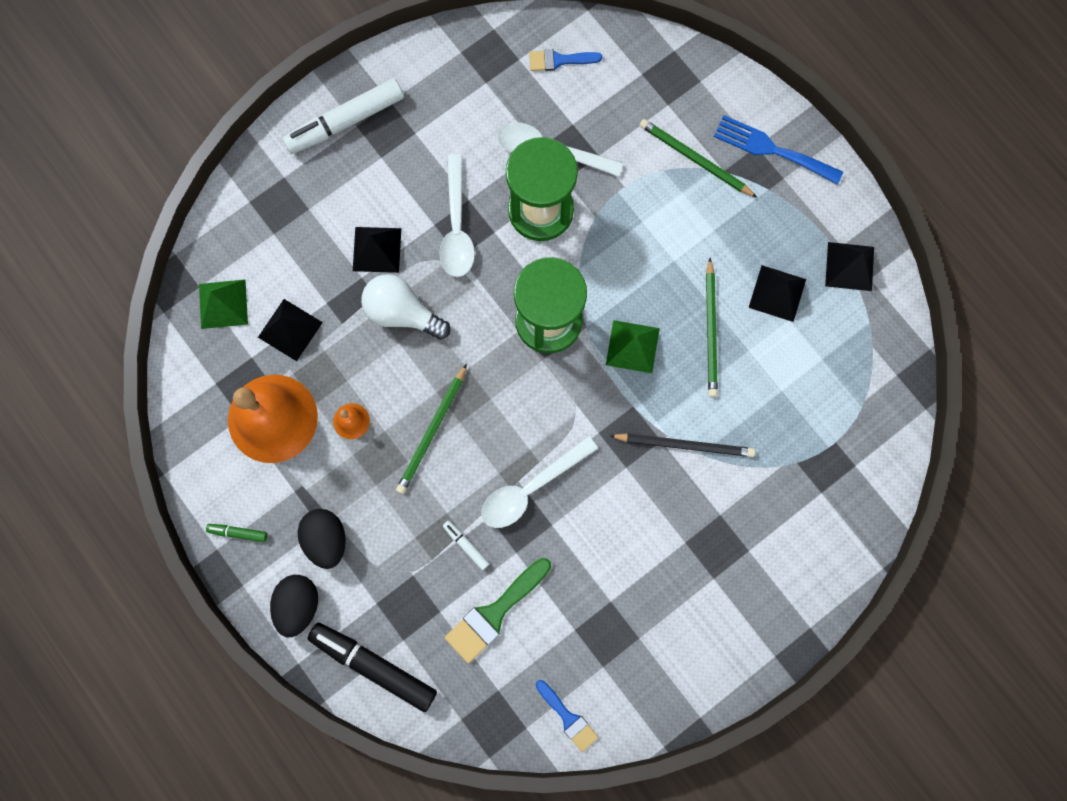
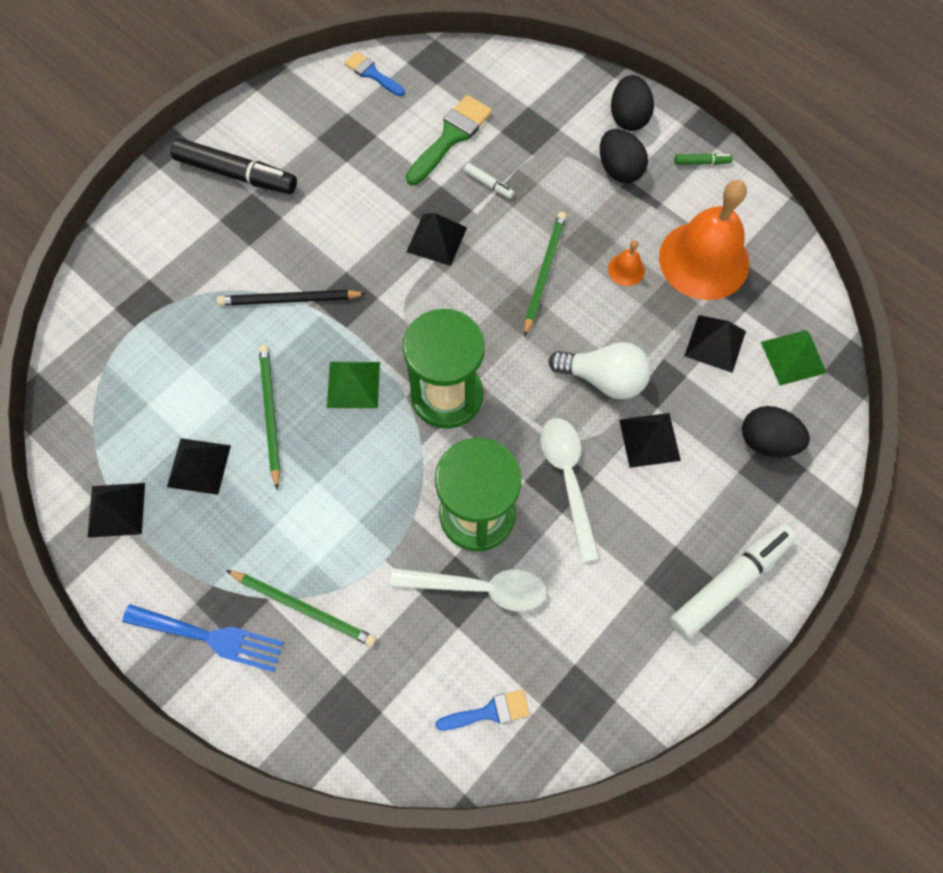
camera: 170 degrees right, 10 degrees down
black marker [308,623,437,712] -> black marker moved to [170,138,297,194]
white spoon [481,436,598,528] -> black pyramid [406,213,467,266]
none -> black egg [742,406,810,457]

